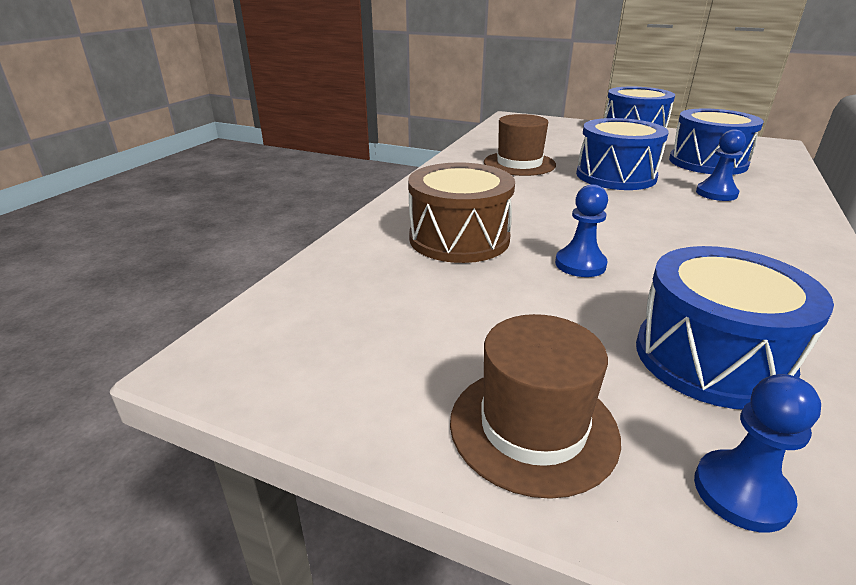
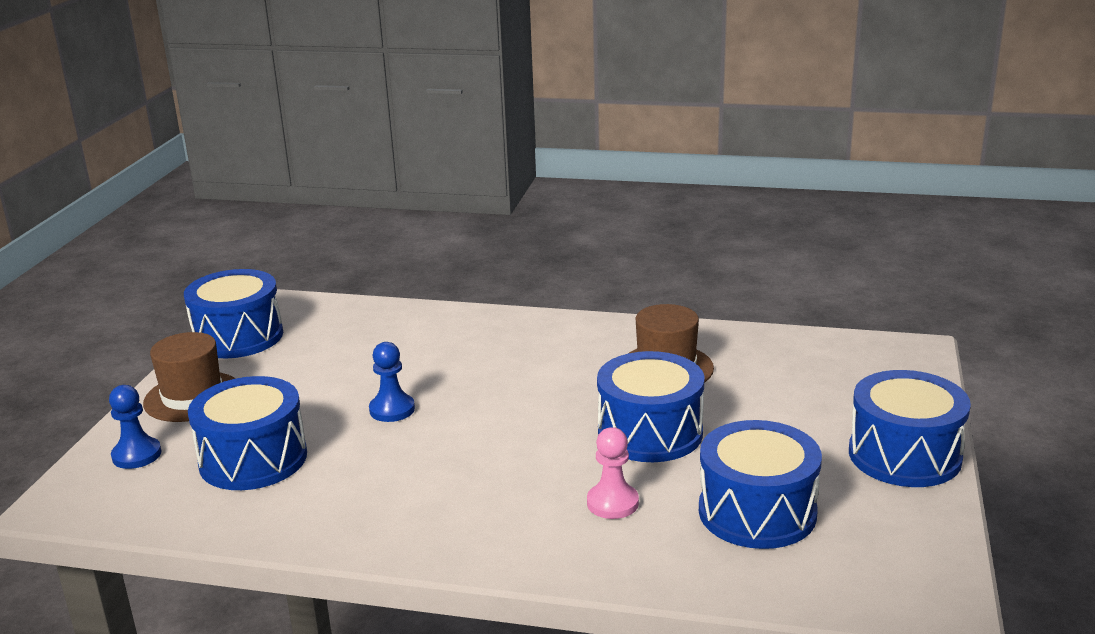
camera: 80 degrees right, 5 degrees down
brown drum [408,162,515,263] -> none
blue pawn [696,129,746,201] -> pink pawn [587,427,639,519]
none -> blue drum [184,269,283,358]

